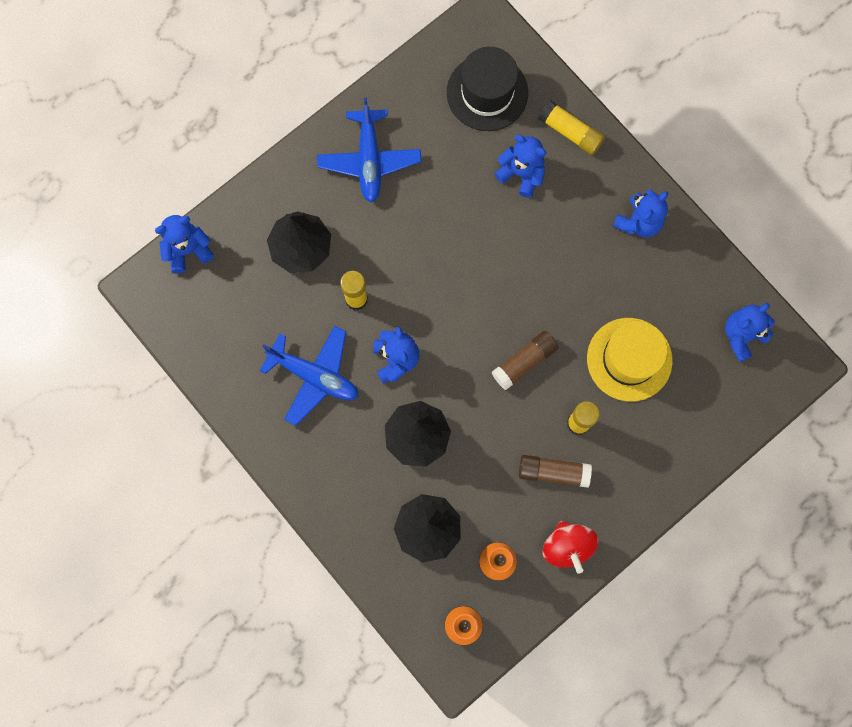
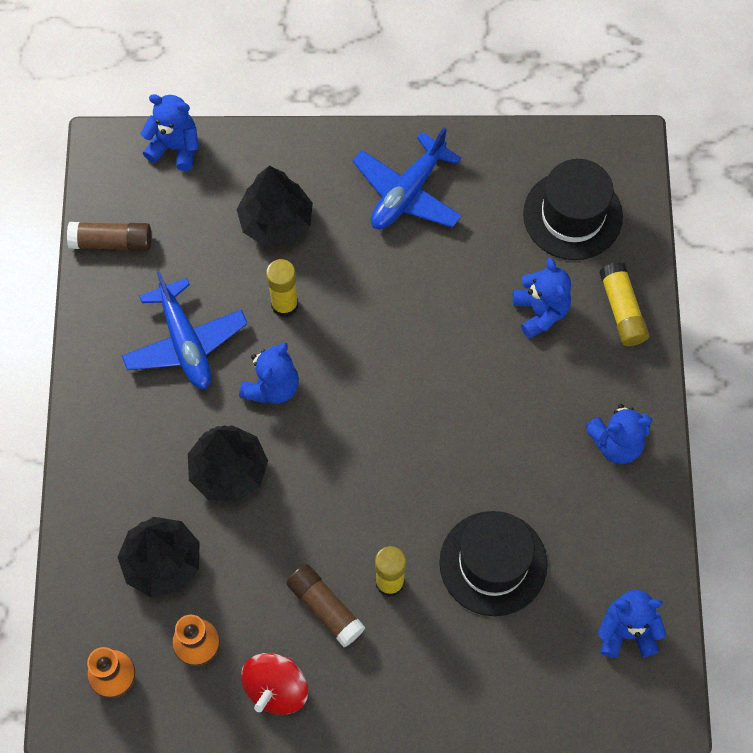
camera: 40 degrees right, 10 degrees down
brown glue stick [492,331,559,390] -> brown glue stick moved to [67,222,151,251]
yellow hat [587,318,673,402] -> black hat [439,511,548,616]

